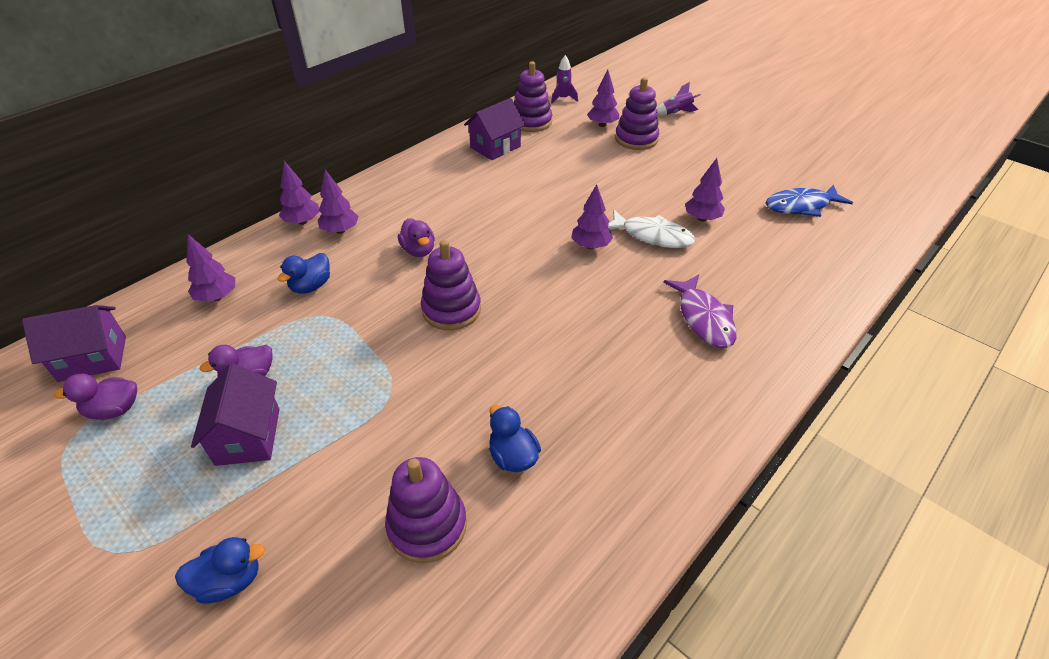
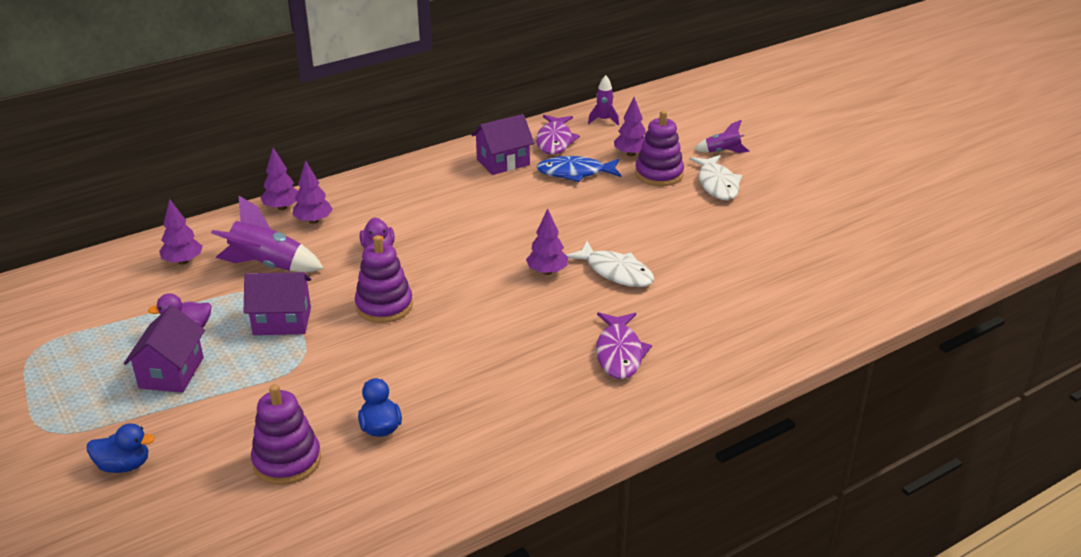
camera: 15 degrees right, 10 degrees down
purple house [22,305,126,382] -> purple house moved to [244,272,311,335]
purple duck [54,374,137,420] -> none
blue duck [278,253,330,294] -> purple rocket [211,196,324,272]
purple stacking toy [514,61,552,132] -> purple fish [536,115,580,155]
purple tree [685,158,725,222] -> none
blue fish [766,184,853,217] -> blue fish moved to [536,156,621,182]
none -> white fish [689,155,742,200]

